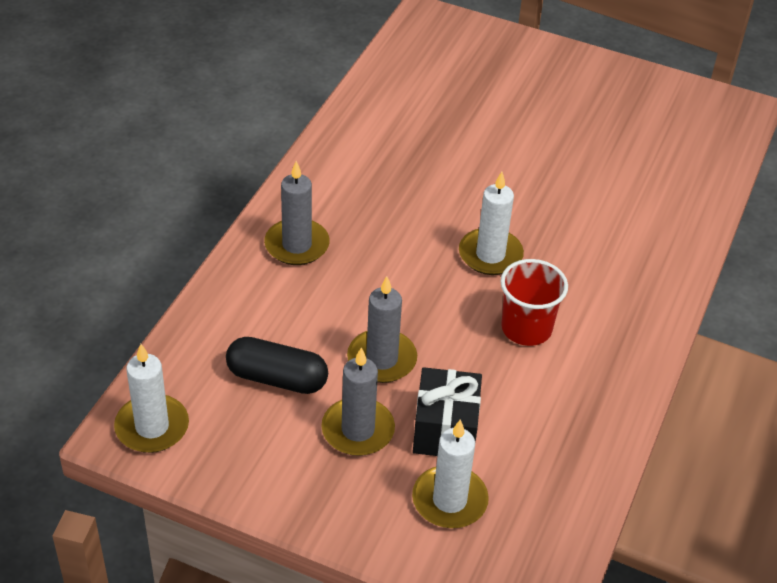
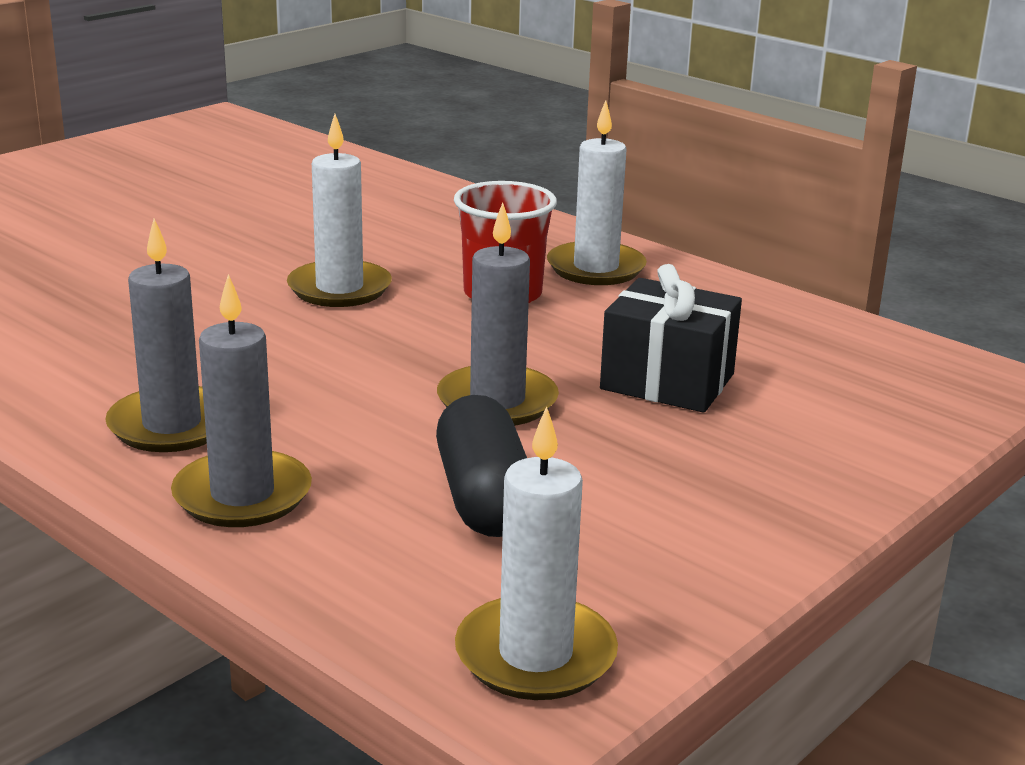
camera: 70 degrees left, 20 degrees down
black capsule [226,337,328,394] -> black capsule turned 45 degrees counterclockwise [436,395,527,537]
grey candle [321,347,395,456] -> grey candle moved to [171,274,312,527]
white candle [412,419,489,528] -> white candle moved to [547,100,647,285]

